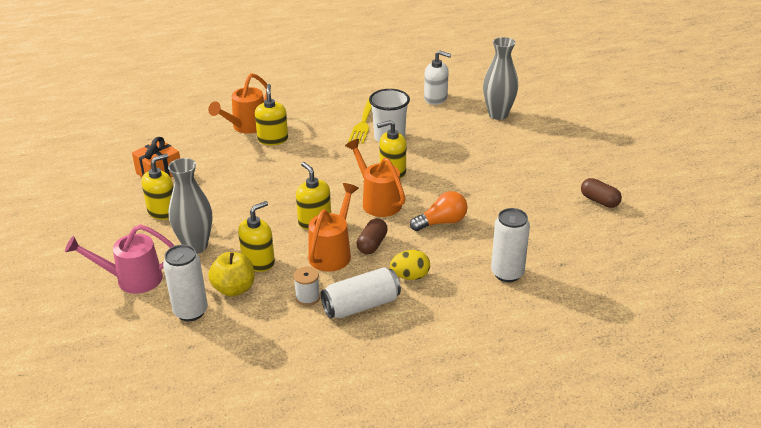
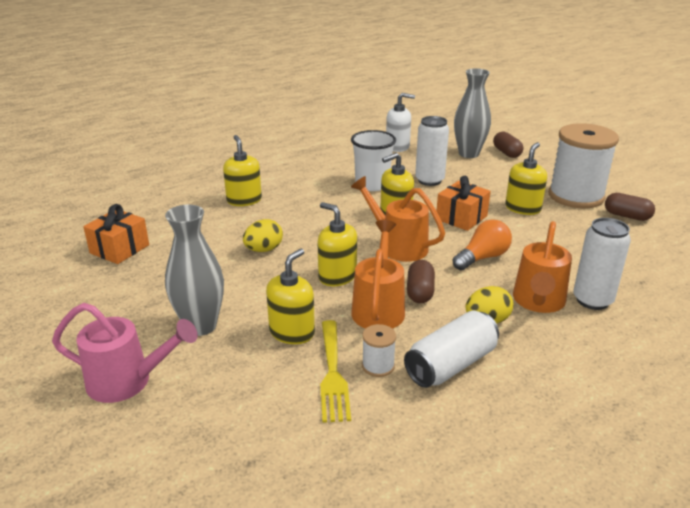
camera: 15 degrees left, 5 degrees down
pink watering can [65,224,174,294] -> pink watering can turned 150 degrees counterclockwise [52,303,198,403]
yellow soap dispenser [141,153,173,220] -> yellow soap dispenser moved to [505,142,547,215]
white can [163,245,208,321] -> white can moved to [415,116,449,186]
orange watering can [208,73,267,134] -> orange watering can moved to [513,221,572,313]
yellow apple [208,252,254,297] -> none
yellow fork [348,99,372,144] -> yellow fork moved to [320,320,351,423]
none -> yellow egg [243,219,283,252]
none -> orange gift [437,176,491,231]
none -> brown capsule [493,132,523,158]
none -> white spool [549,123,619,208]

